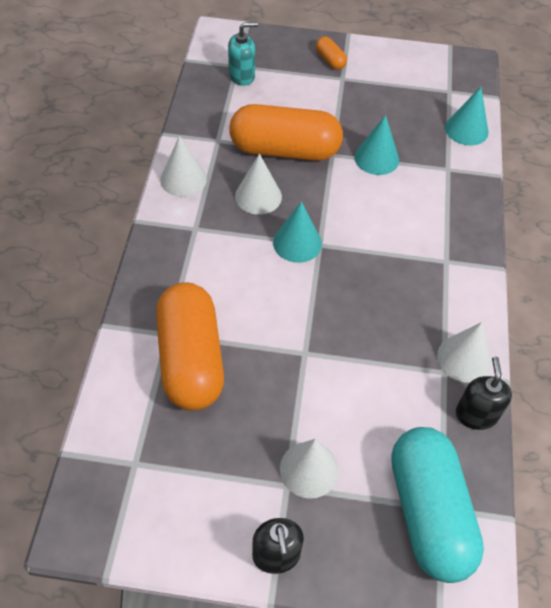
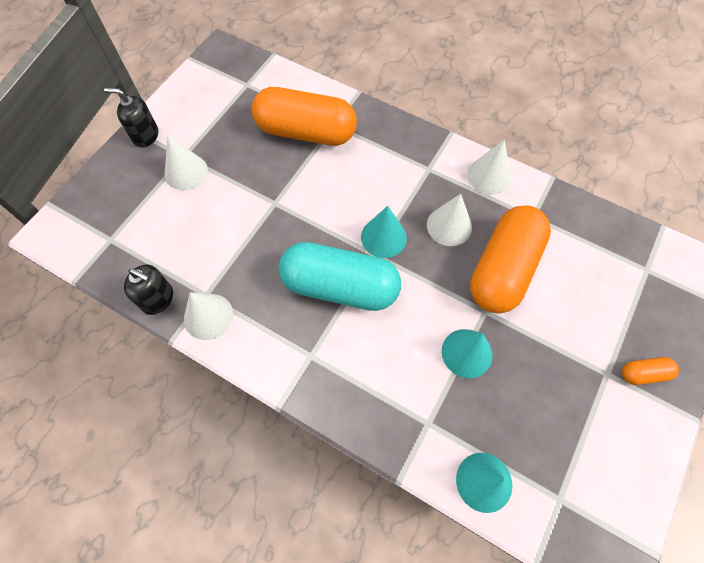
camera: 115 degrees right, 10 degrees up
turquoise soap dispenser [228,22,258,86] -> none
turquoise capsule [391,427,484,583] -> turquoise capsule moved to [279,242,401,311]

